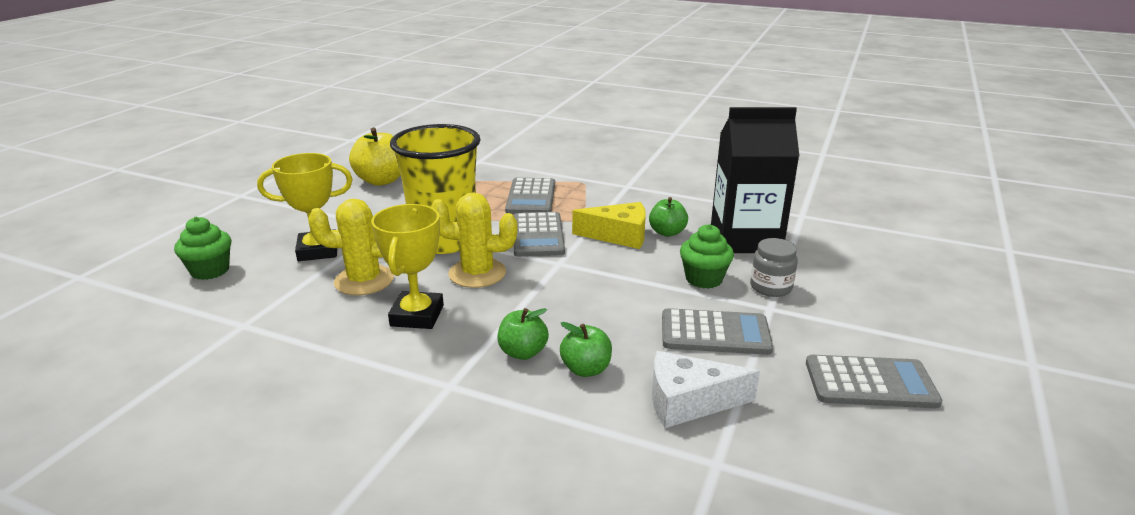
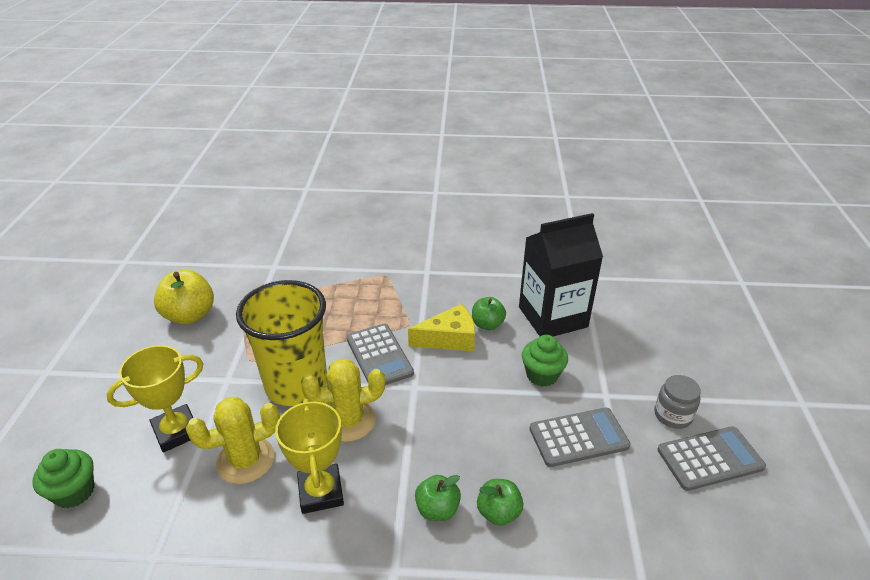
camera: 20 degrees left, 10 degrees up
grey calculator [505,178,555,214] -> none
white cheese [652,351,760,428] -> none
grey jar [750,238,798,297] -> grey jar moved to [654,375,701,429]

